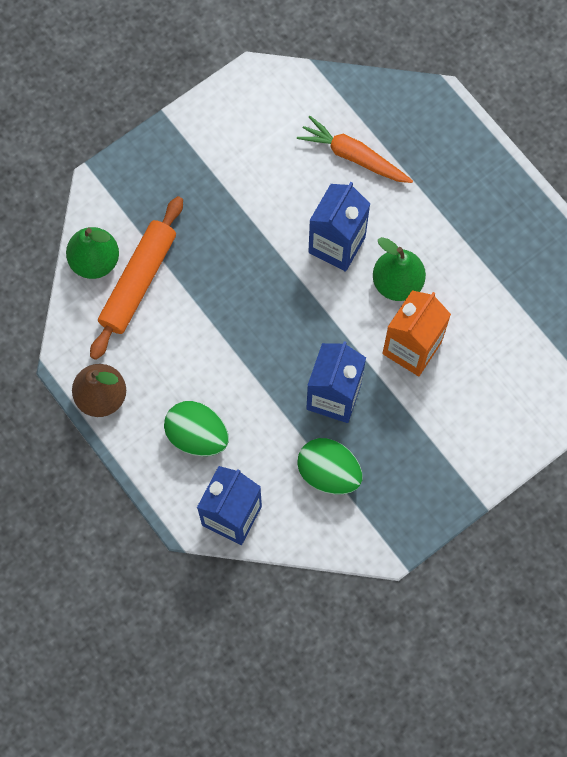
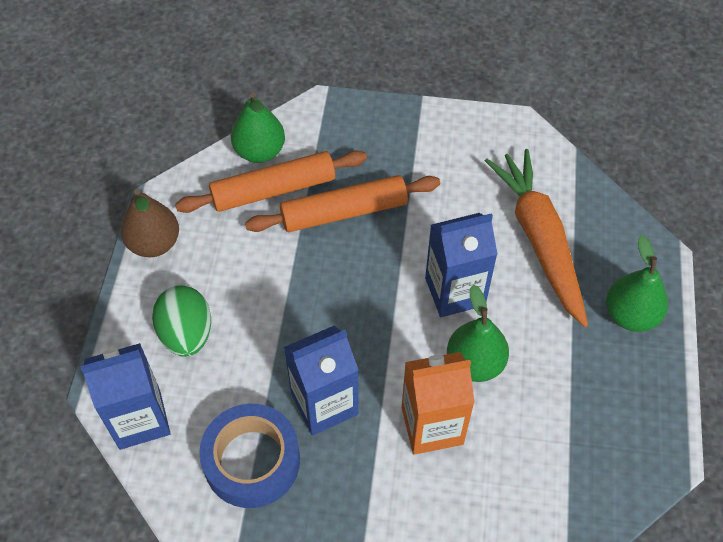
camera: 45 degrees right, 15 degrees down
orange carrot [297,116,413,183] -> orange carrot [485,149,588,327], size x1.53
green egg [297,438,362,494] -> blue tape [199,404,300,508]
none -> orange rolling pin [245,175,440,232]
none -> green pear [606,235,668,332]

